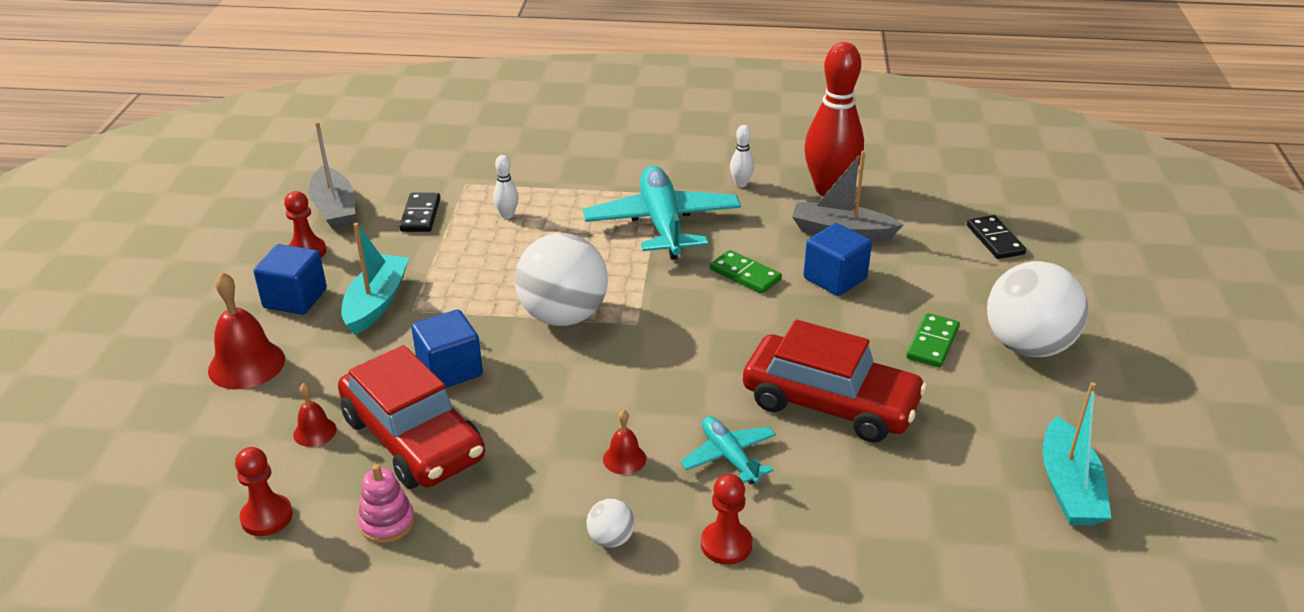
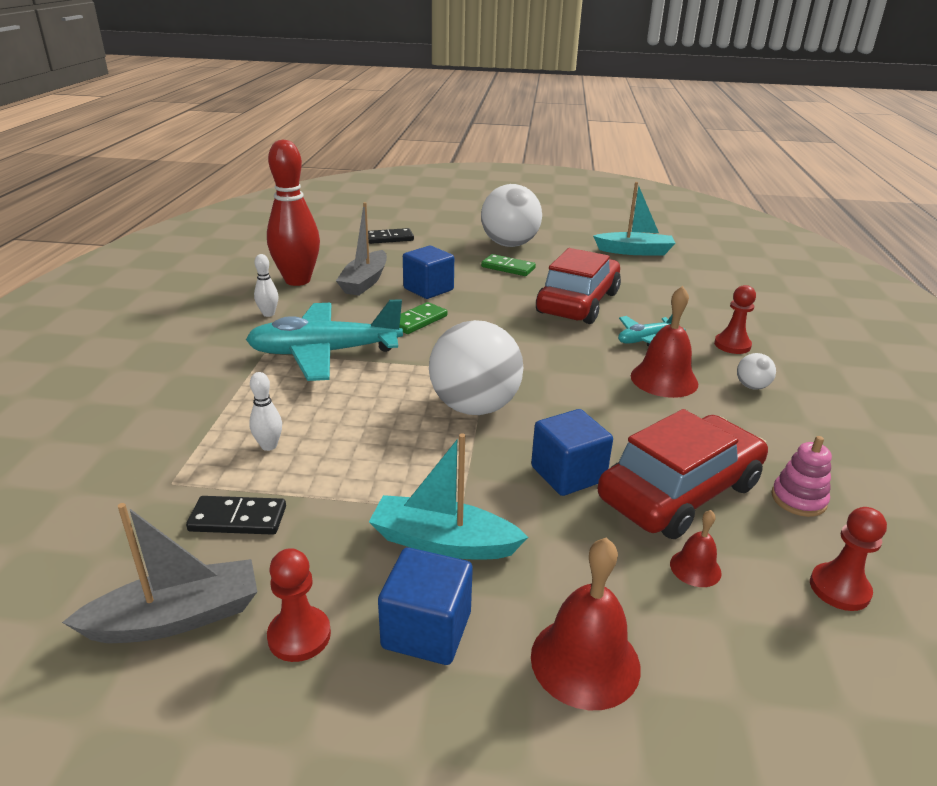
camera: 90 degrees left, 5 degrees down
red bell [603,410,646,475] -> red bell [631,286,698,398], size x1.89

